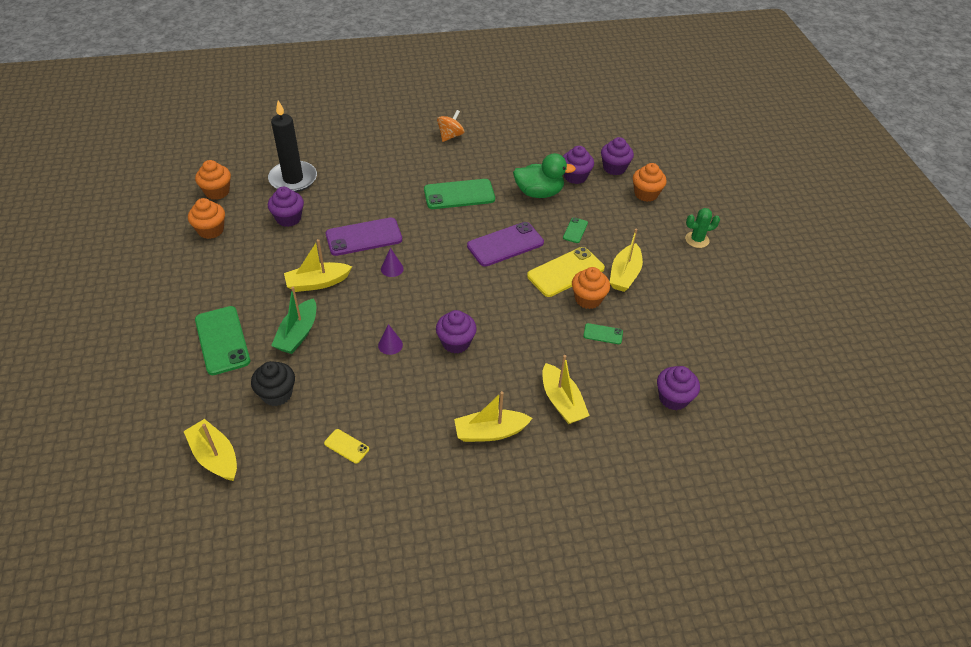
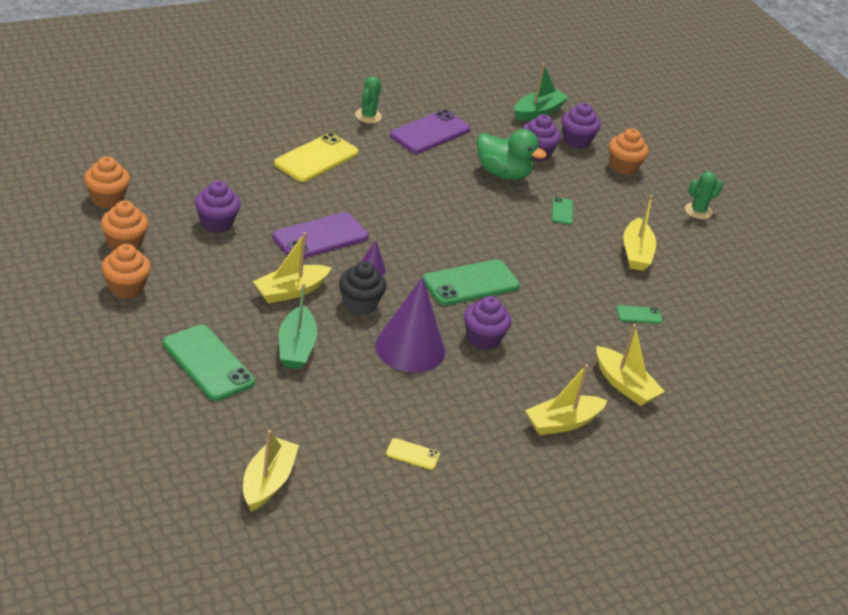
camera: 20 degrees left, 10 degrees down
yellow boat [183,419,237,481] -> yellow boat turned 75 degrees clockwise [243,430,299,511]
black cupcake [251,361,295,406] -> black cupcake moved to [339,261,386,315]
black candle [268,101,317,192] -> none
purple cone [378,324,403,355] -> purple cone [375,277,445,373], size x2.38
green phone [424,179,495,209] -> green phone moved to [423,259,520,305]
orange spinning top [437,110,464,142] -> green cactus [355,76,382,123]
purple phone [467,222,544,267] -> purple phone moved to [390,109,471,154]
green duck [513,153,576,198] -> green duck turned 45 degrees clockwise [477,129,547,180]
yellow phone [527,247,605,297] -> yellow phone moved to [274,133,359,182]
orange cupcake [572,267,610,309] -> orange cupcake moved to [102,244,151,299]
purple cupcake [657,366,700,410] -> none
none -> green boat [514,63,569,121]

